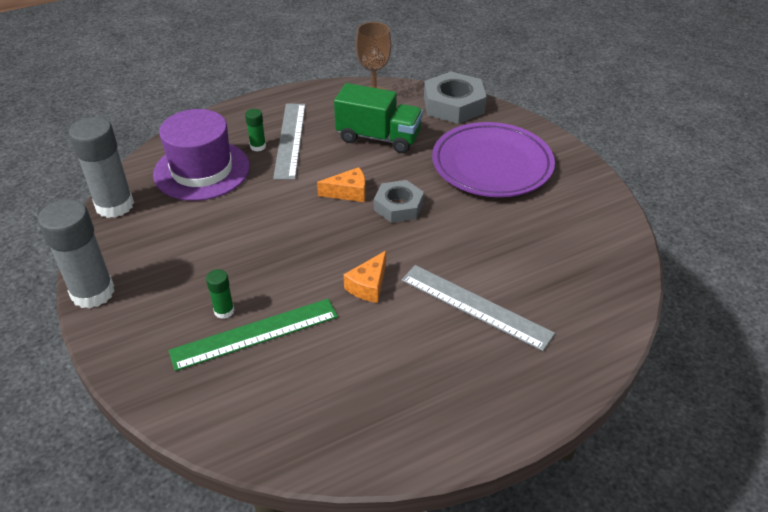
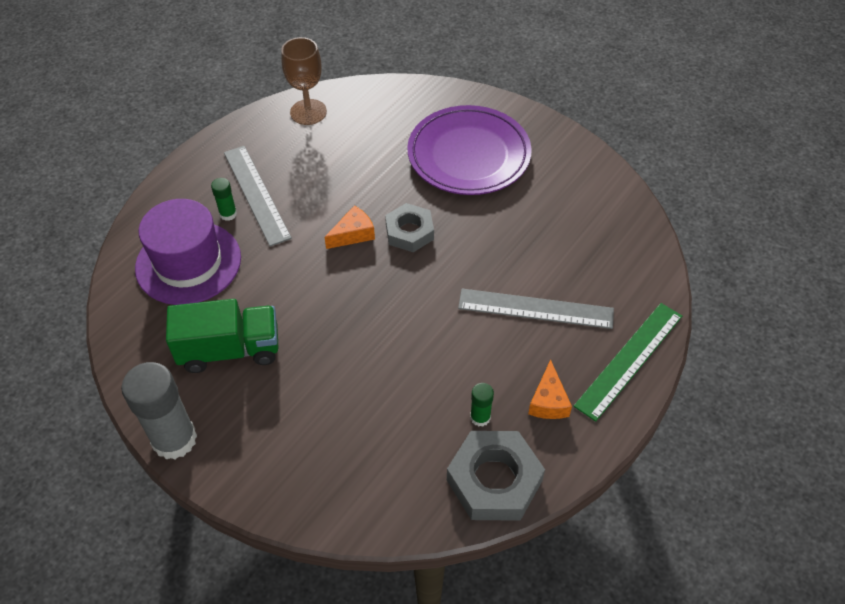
camera: 25 degrees left, 10 degrees up
grey glue stick [69,117,134,218] -> none
green ruler [168,299,338,371] -> green ruler moved to [574,303,682,422]
green glue stick [206,269,234,319] -> green glue stick moved to [470,383,494,427]
green truck [334,83,423,153] -> green truck moved to [166,299,279,373]
orange cheese [344,251,386,303] -> orange cheese moved to [528,359,572,419]
grey nut [424,71,487,124] -> grey nut moved to [447,431,545,521]

